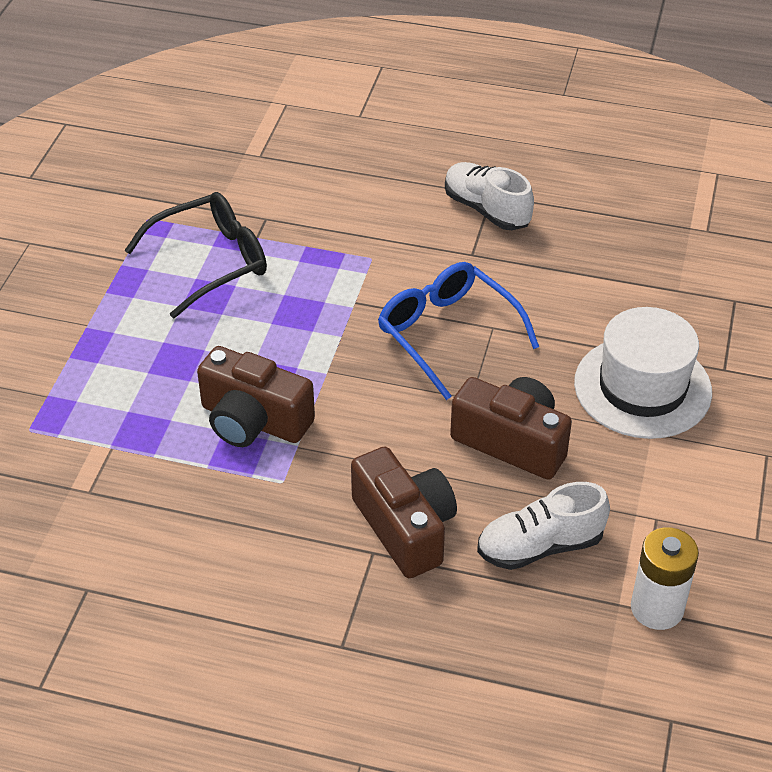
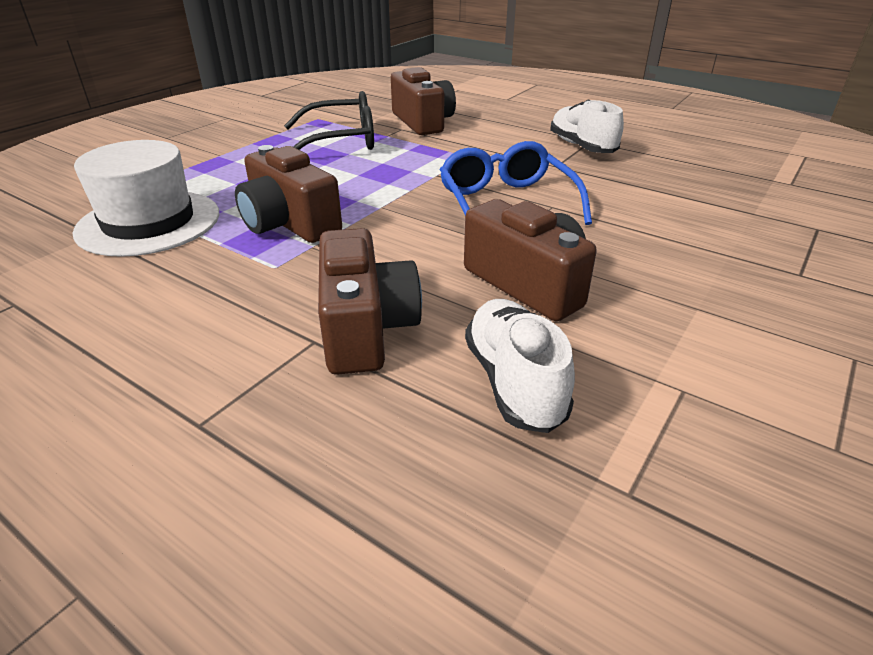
camera: 20 degrees right, 10 degrees down
white shoe [477,482,610,570] -> white shoe turned 75 degrees clockwise [465,299,575,433]
white hat [574,307,712,439] -> white hat moved to [73,140,219,257]
white battery [631,527,699,630] -> none
none -> brown camera [391,67,456,135]

